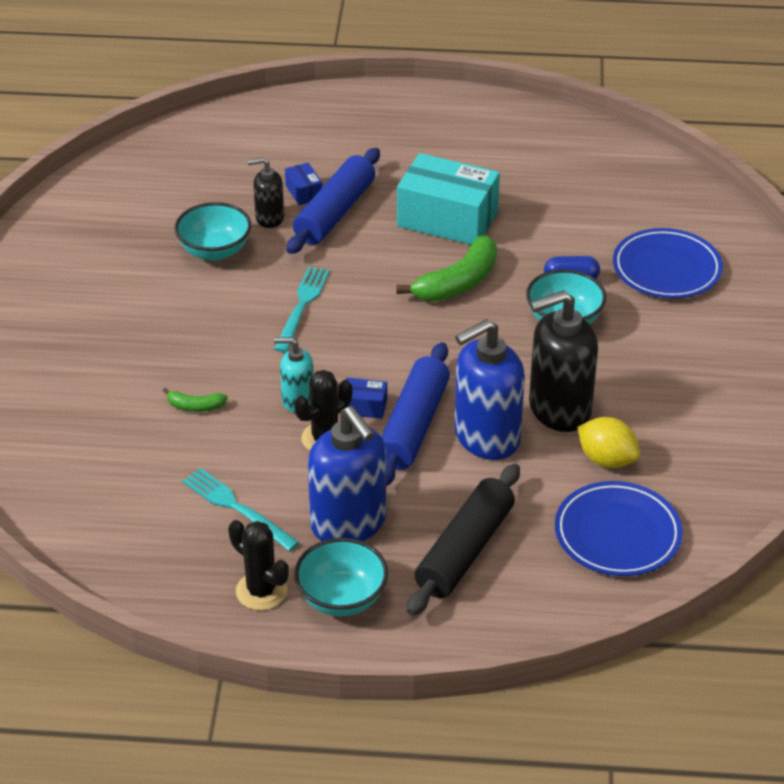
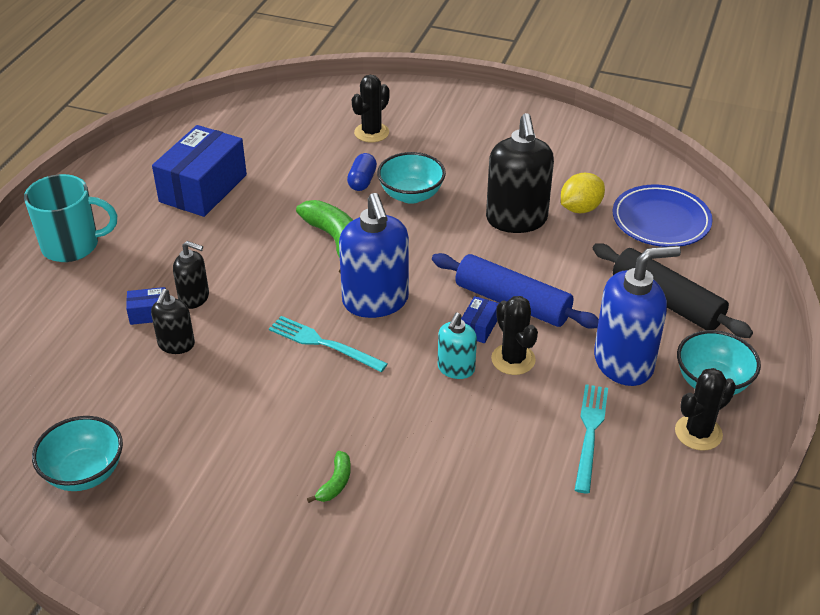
camera: 75 degrees left, 0 degrees up
green banana [163,388,228,412] -> green banana moved to [307,451,351,503]
turquoise bowl [175,202,251,261] -> turquoise bowl moved to [32,416,123,491]
turquoise fork [182,468,299,551] -> turquoise fork turned 135 degrees clockwise [575,384,608,494]
blue rolling pin [287,148,380,254] -> black soap dispenser [173,241,209,309]
turquoise box [397,153,500,245] -> none
blue soap dispenser [454,319,525,460] -> blue soap dispenser moved to [339,193,409,318]
blue plate [613,228,723,298] -> black cactus [352,75,390,142]
none -> turquoise mug [24,174,117,262]
none -> blue box [152,125,247,217]

